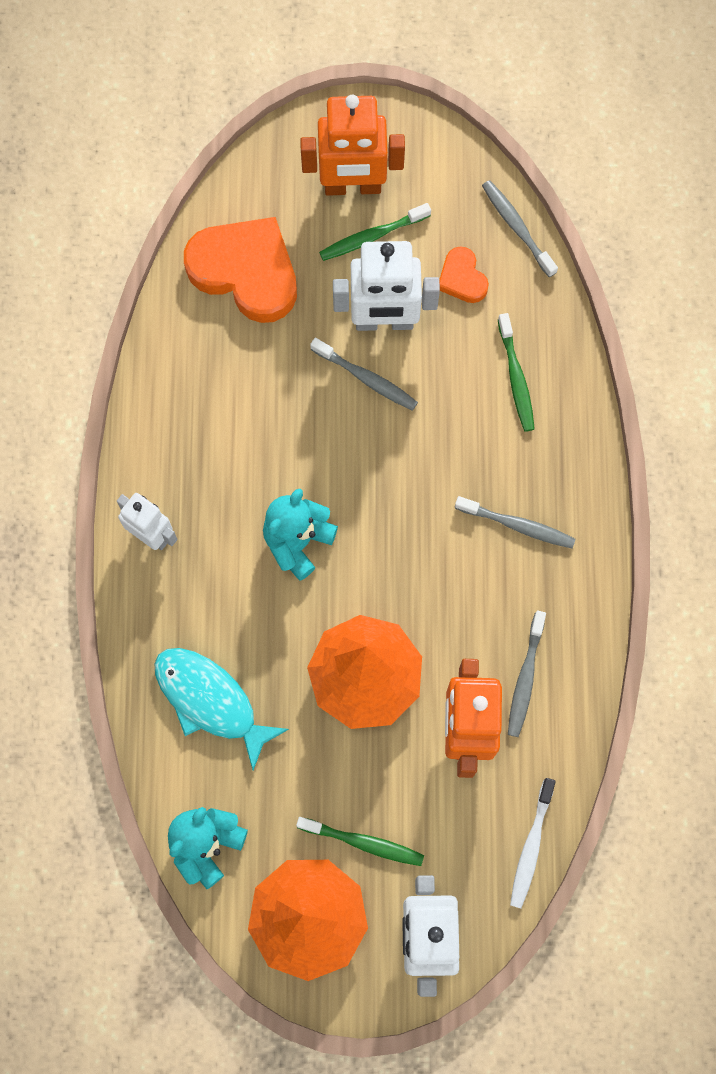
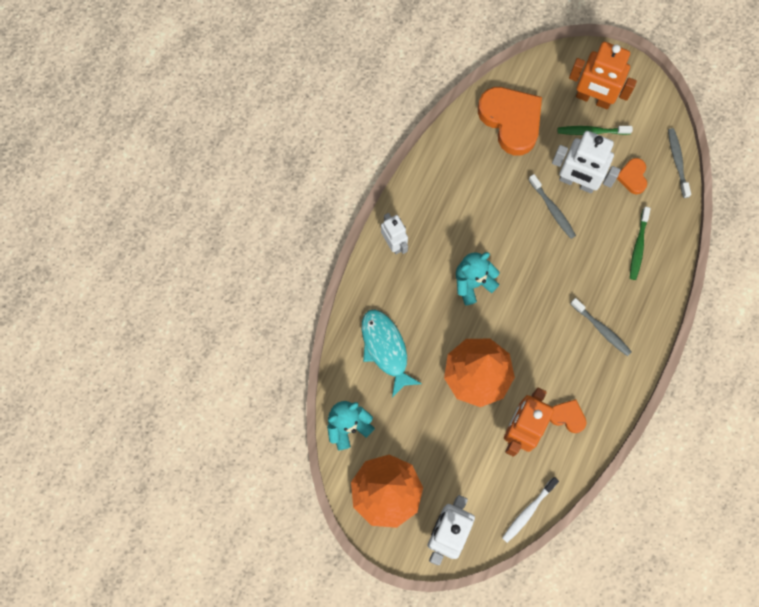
camera: 25 degrees right, 0 degrees up
green toothbrush [296,817,424,866] -> none
grey toothbrush [508,611,546,737] -> orange heart [550,399,587,433]

